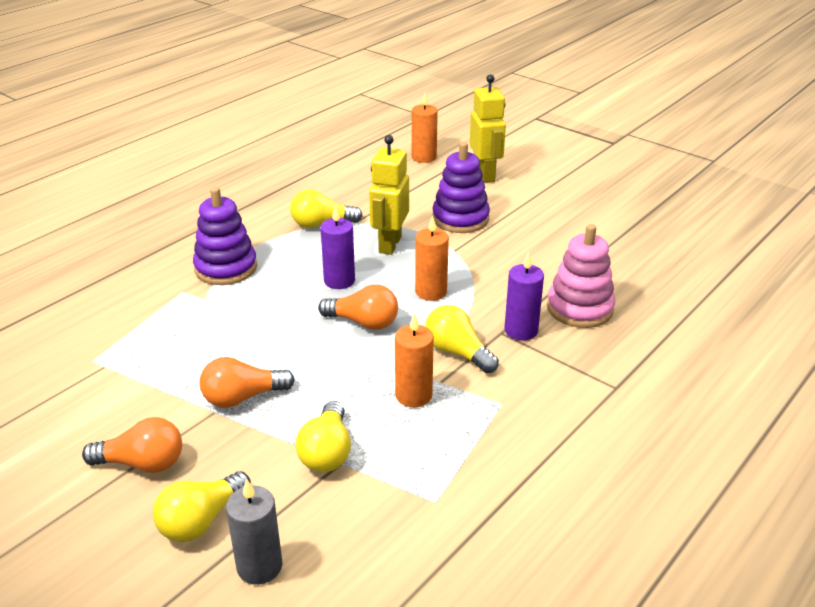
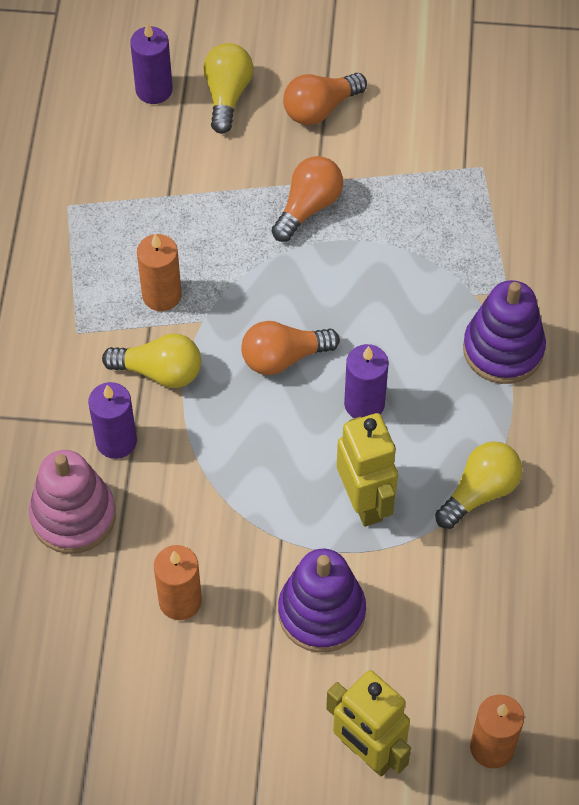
camera: 145 degrees right, 25 degrees up
grey candle [226,478,282,585] -> purple candle [130,22,173,104]
yellow light bulb [296,401,351,472] -> none
orange candle [415,216,449,301] -> orange candle moved to [154,545,202,620]

